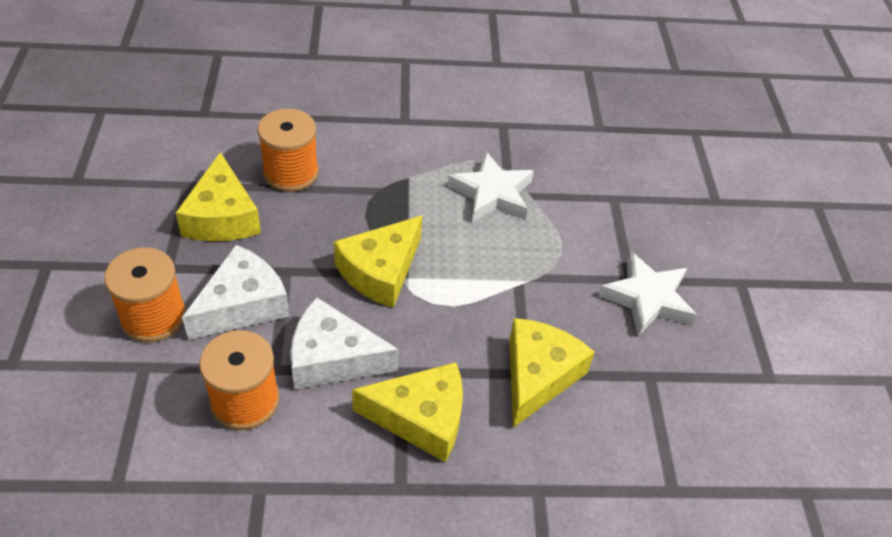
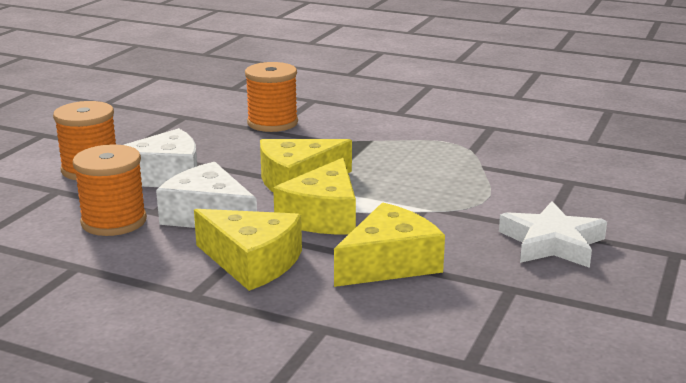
camera: 30 degrees right, 25 degrees down
yellow cheese [176,152,261,241] -> yellow cheese moved to [273,158,356,235]
white star [448,152,534,223] -> none

